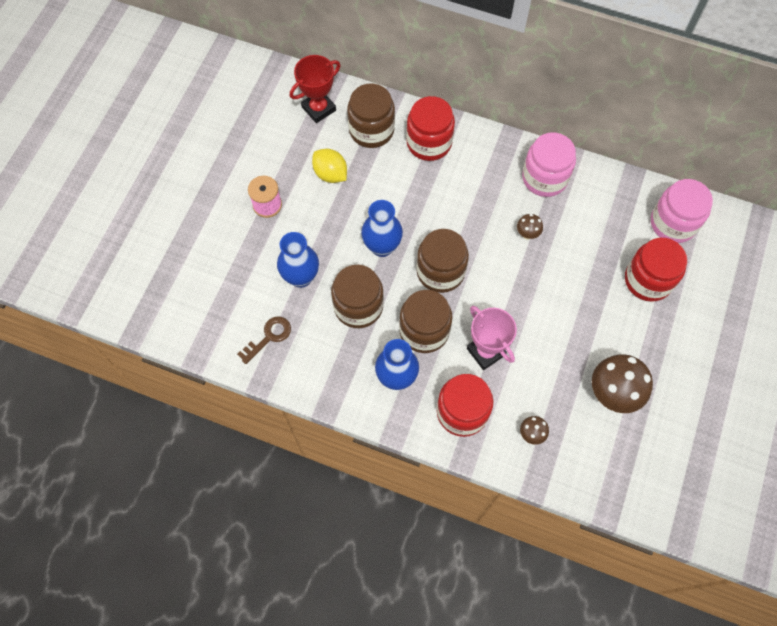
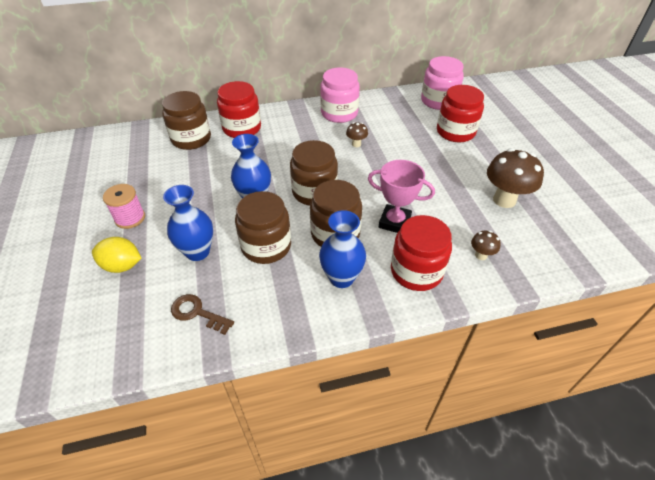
camera: 35 degrees left, 20 degrees down
brown key [237,316,291,364] -> brown key turned 75 degrees counterclockwise [171,294,234,335]
red trophy [290,55,340,123] -> none
yellow lemon [312,149,347,183] -> yellow lemon moved to [92,237,142,273]

